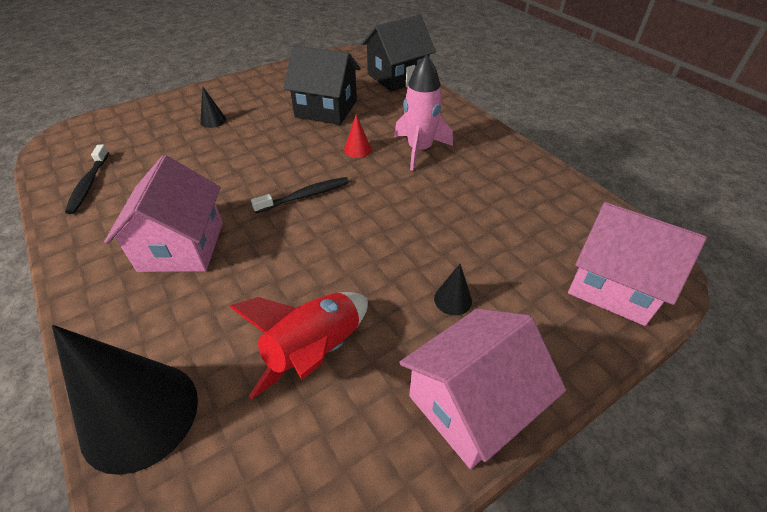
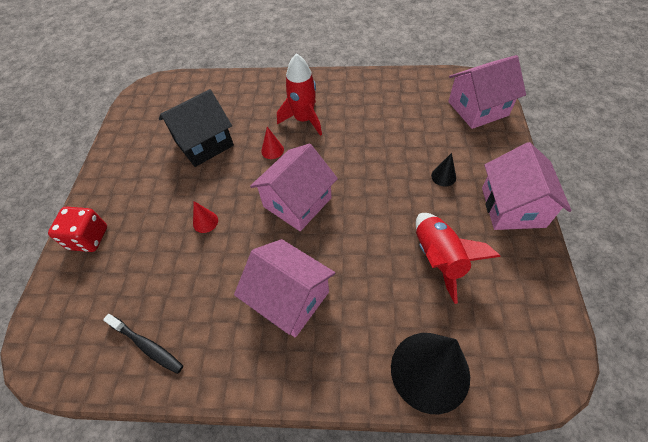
camera: 50 degrees left, 10 degrees up
black cone [200,86,226,128] -> none
black toothbrush [251,177,349,213] -> pink house [250,144,338,231]
black house [361,15,436,92] -> none
pink rocket [394,54,453,171] -> red rocket [277,53,322,136]
none -> red dice [48,206,107,252]
none -> red cone [193,201,218,233]

